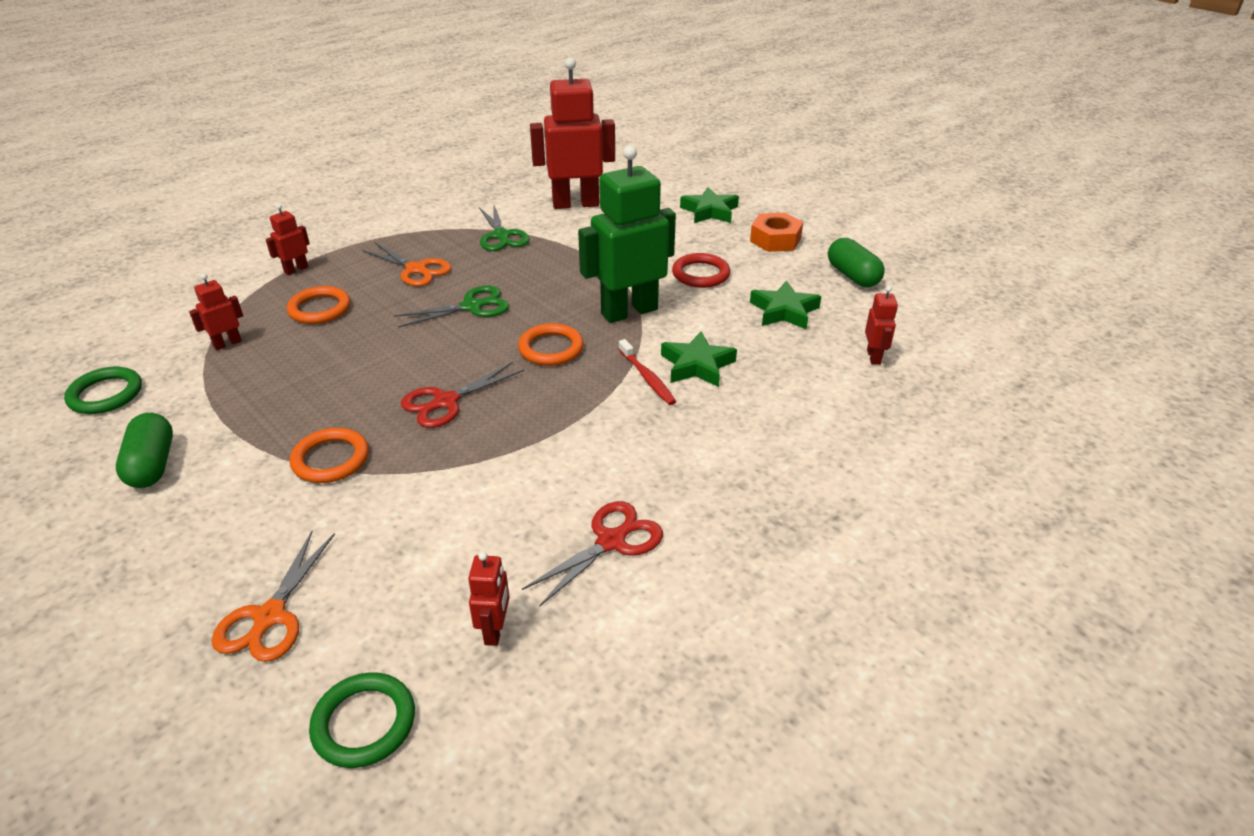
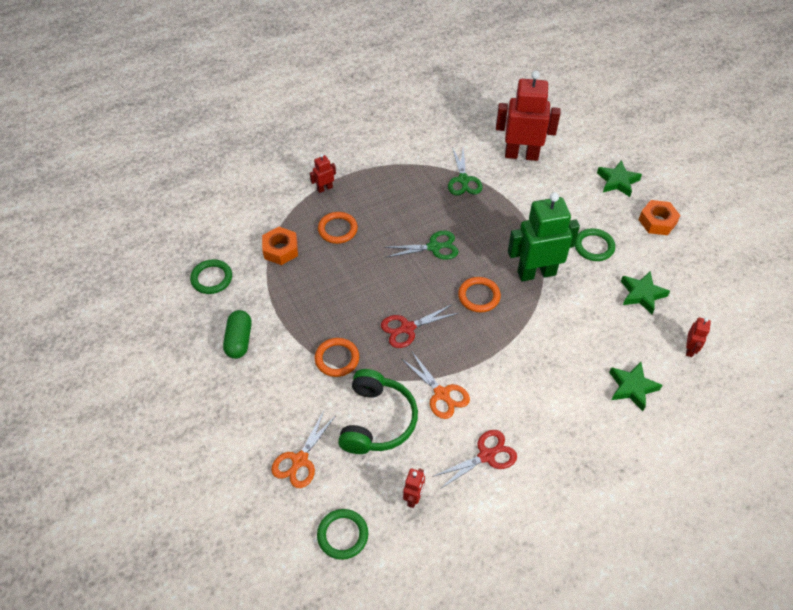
camera: 15 degrees right, 15 degrees up
red robot [189,274,243,350] -> orange nut [262,227,298,265]
orange scissors [362,243,451,286] -> orange scissors moved to [402,352,470,419]
red toothbrush [619,339,676,405] -> none
green star [661,332,737,387] -> green star moved to [609,362,662,411]
red ring [672,253,730,288] -> green ring [575,228,615,261]
green capsule [828,238,885,287] -> none
none -> green headphones [338,369,418,454]

